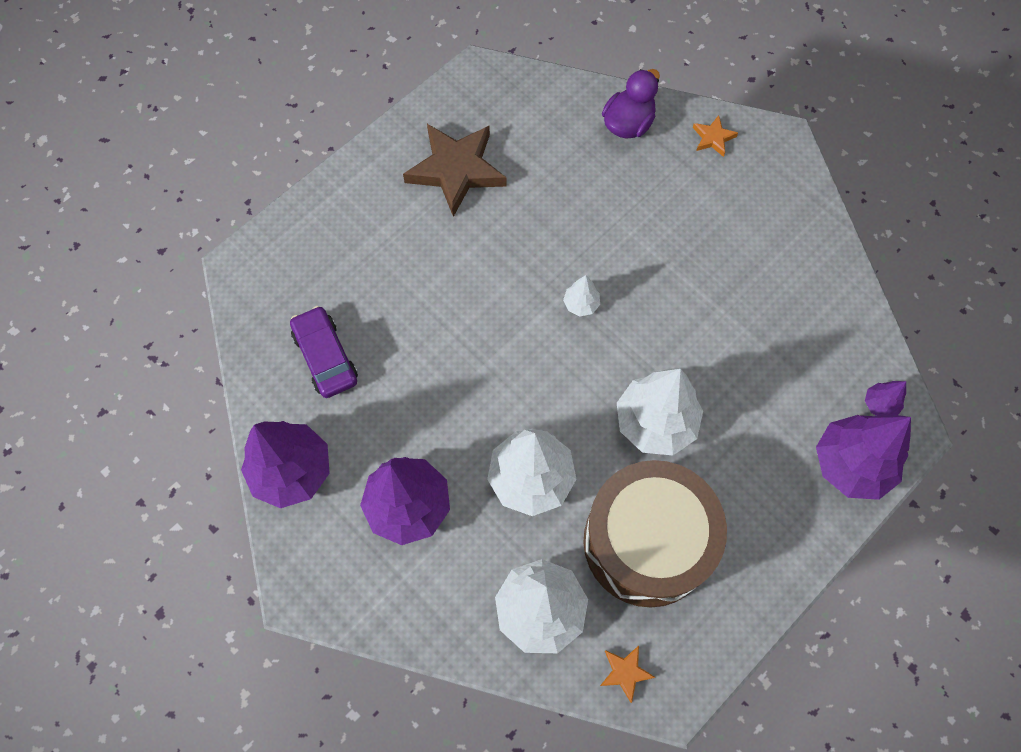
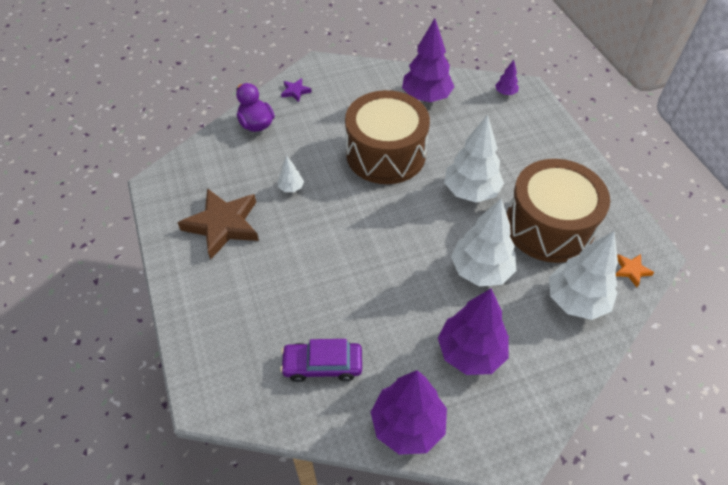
camera: 65 degrees left, 15 degrees down
white tree [563,275,600,316] -> white tree moved to [278,156,304,192]
orange star [693,115,738,157] -> purple star [281,78,312,102]
purple tree [816,413,911,500] -> purple tree moved to [402,18,454,102]
none -> brown drum [345,90,430,184]

